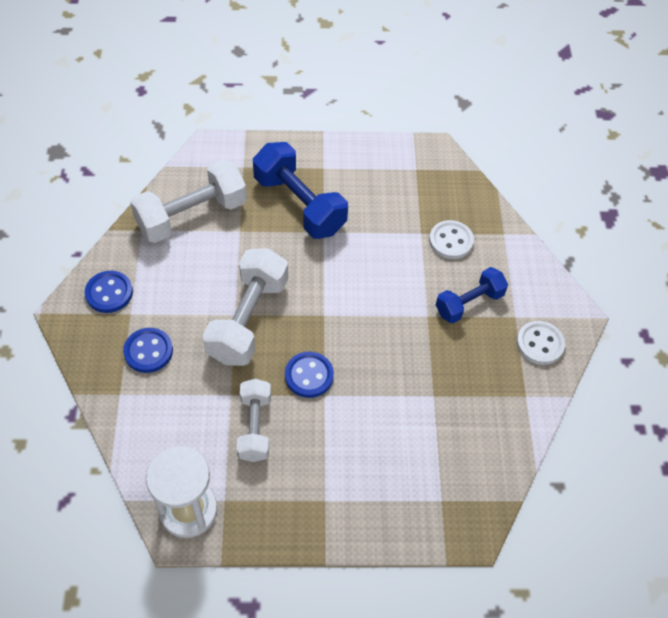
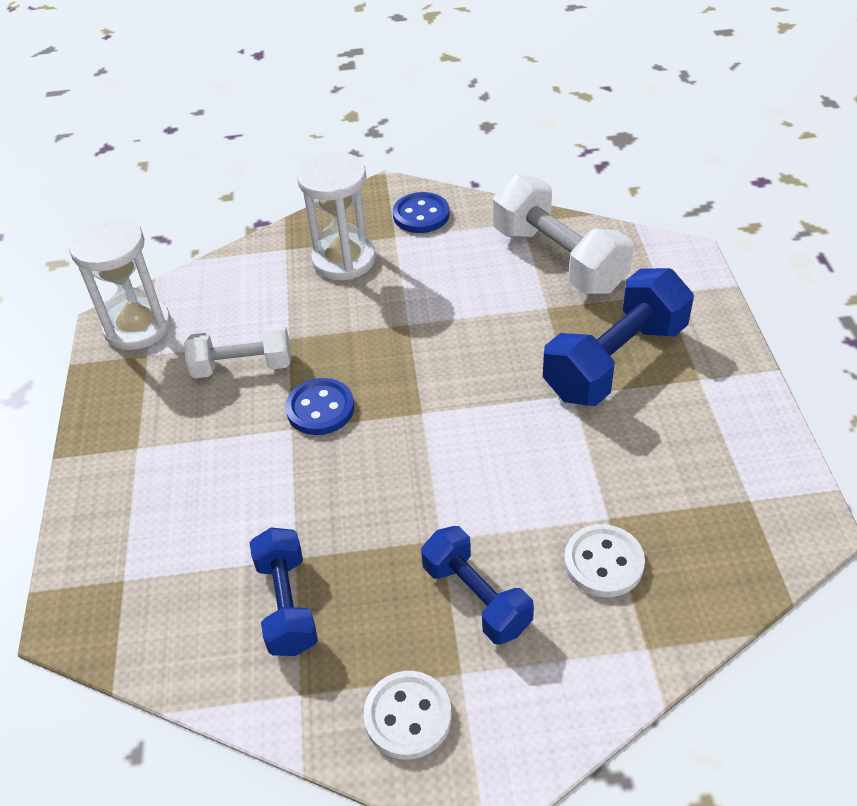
camera: 90 degrees right, 10 degrees down
blue button [123,328,173,373] -> white hourglass [297,152,376,280]
white dumbbell [203,248,288,366] -> none
none -> blue dumbbell [249,527,318,656]

